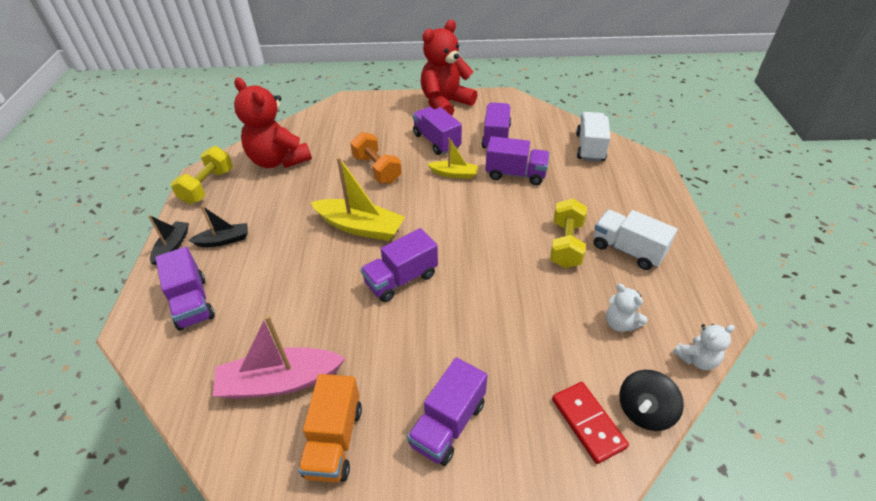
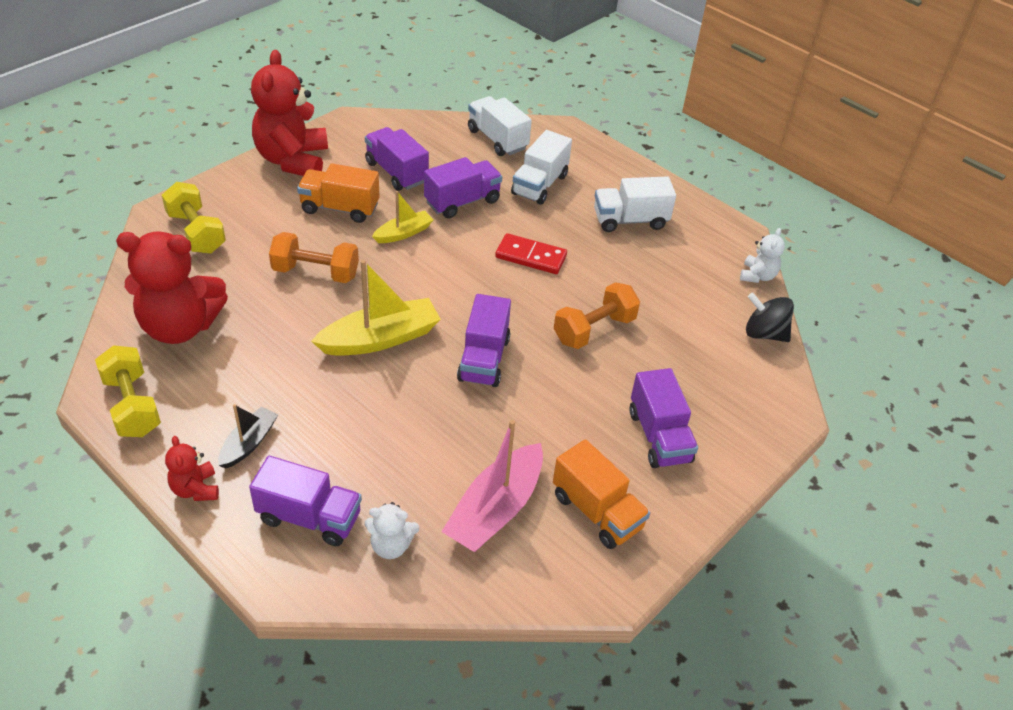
camera: 50 degrees left, 0 degrees up
black boat [148,215,189,265] -> red teddy bear [165,436,219,501]
purple truck [412,107,462,155] -> orange truck [297,163,380,223]
yellow dumbbell [550,198,587,268] -> yellow dumbbell moved to [162,182,226,254]
red domino [552,382,629,464] -> red domino moved to [495,233,567,274]
white teddy bear [606,284,648,332] -> white teddy bear moved to [365,502,419,559]
black spinning top [619,370,684,431] -> black spinning top turned 120 degrees clockwise [746,293,794,342]
none -> white truck [511,130,572,205]
none -> orange dumbbell [554,282,640,349]

